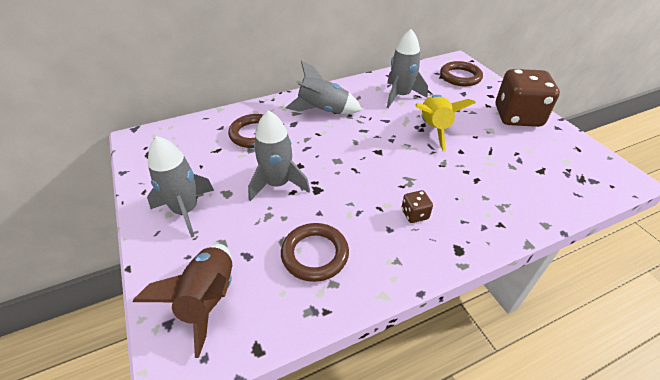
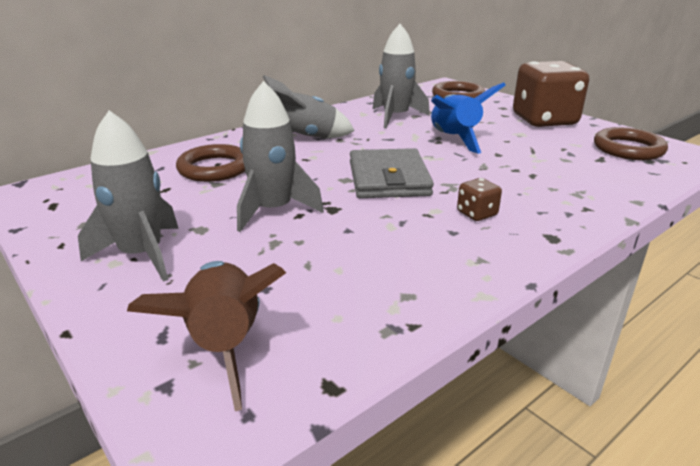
camera: 15 degrees left, 15 degrees down
brown ring [281,223,349,282] -> brown ring moved to [594,127,668,160]
yellow rocket [416,95,476,151] -> blue rocket [431,83,506,154]
none -> grey wallet [350,148,434,198]

